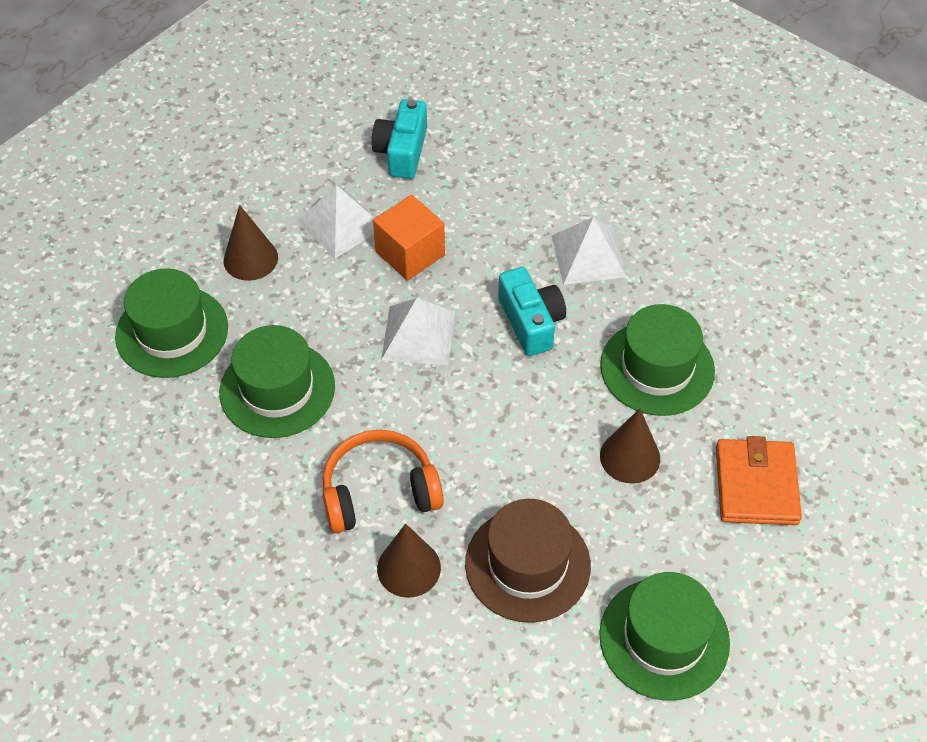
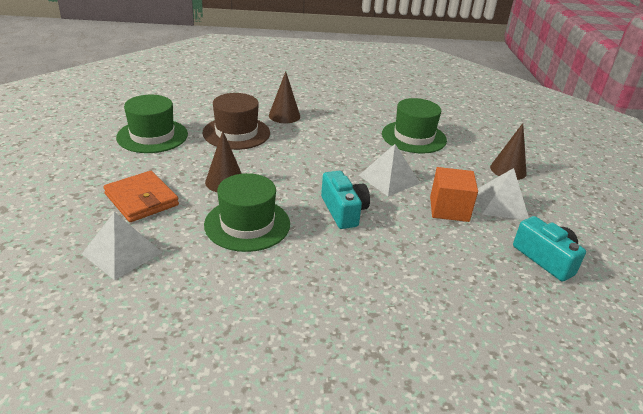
camera: 135 degrees right, 20 degrees down
green hat [115,268,228,378] -> none
orange headphones [322,430,444,533] -> none
turquoise camera [498,267,566,356] -> turquoise camera turned 135 degrees counterclockwise [321,171,370,229]
white pyramid [551,217,627,285] -> white pyramid moved to [82,212,162,280]

